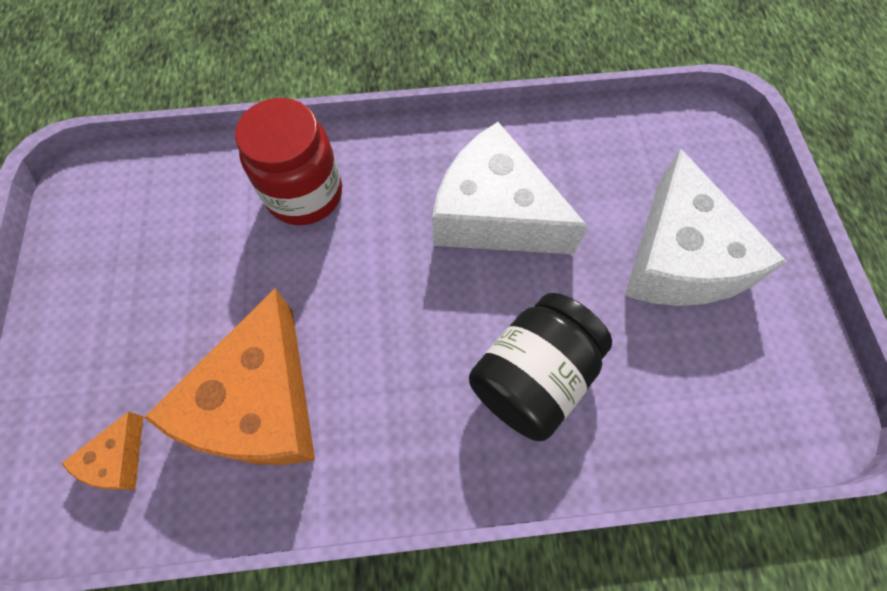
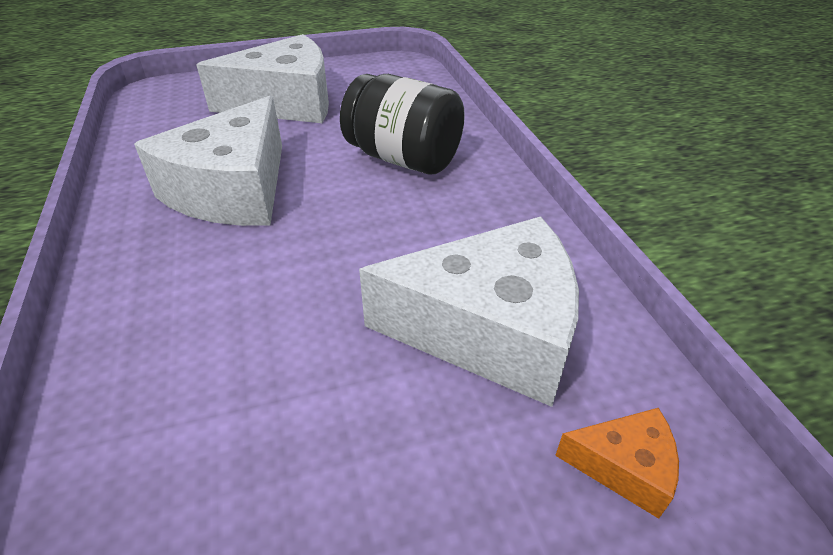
camera: 100 degrees left, 25 degrees down
orange cheese [144,288,315,465] -> white cheese [359,217,579,407]
red jar [235,98,342,225] -> none

